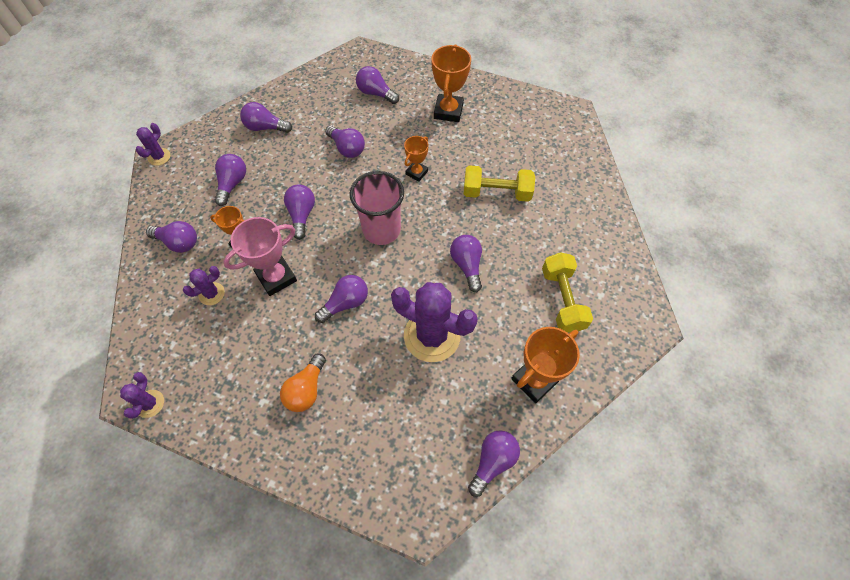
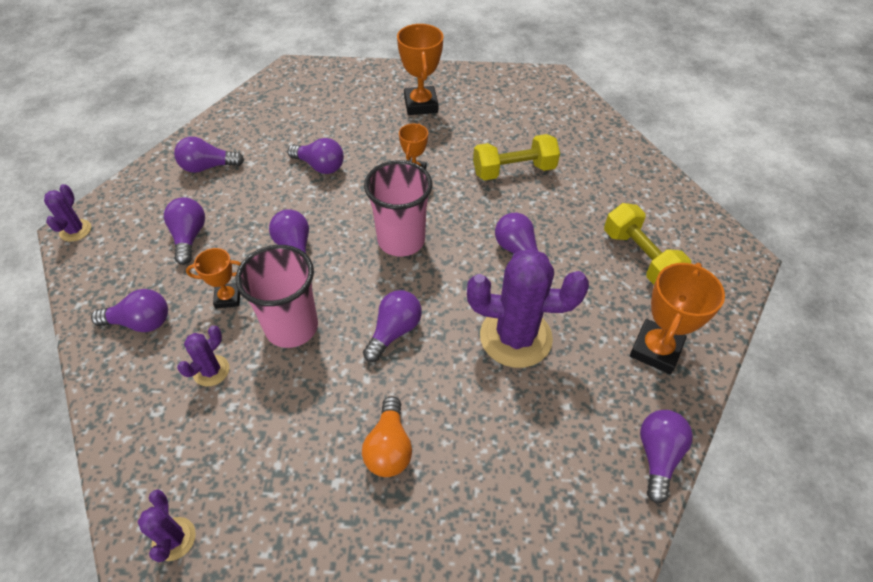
camera: 20 degrees left, 10 degrees down
pink trophy [223,217,297,296] -> pink cup [236,245,318,348]
purple light bulb [356,66,399,104] -> none

